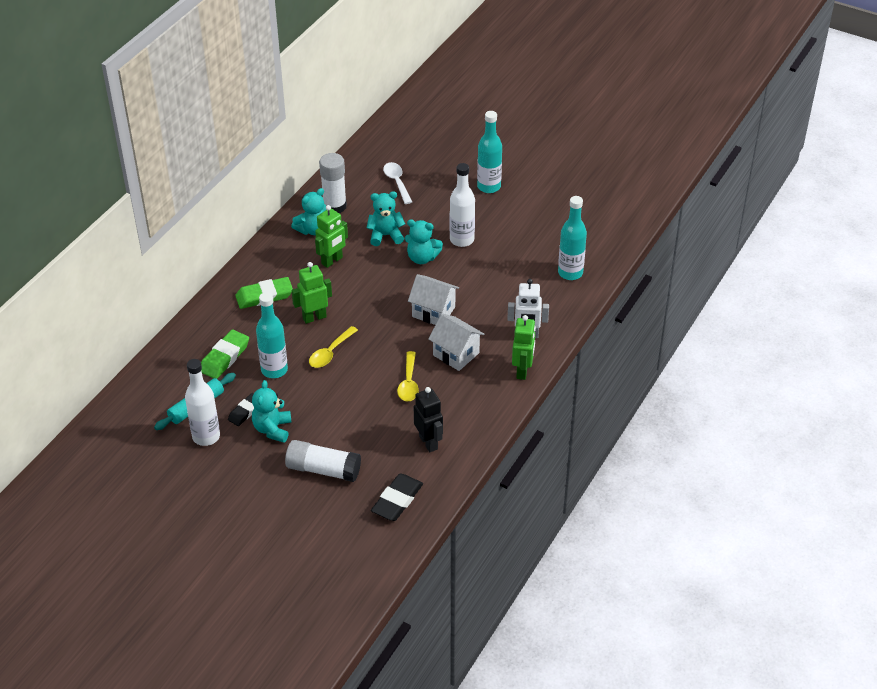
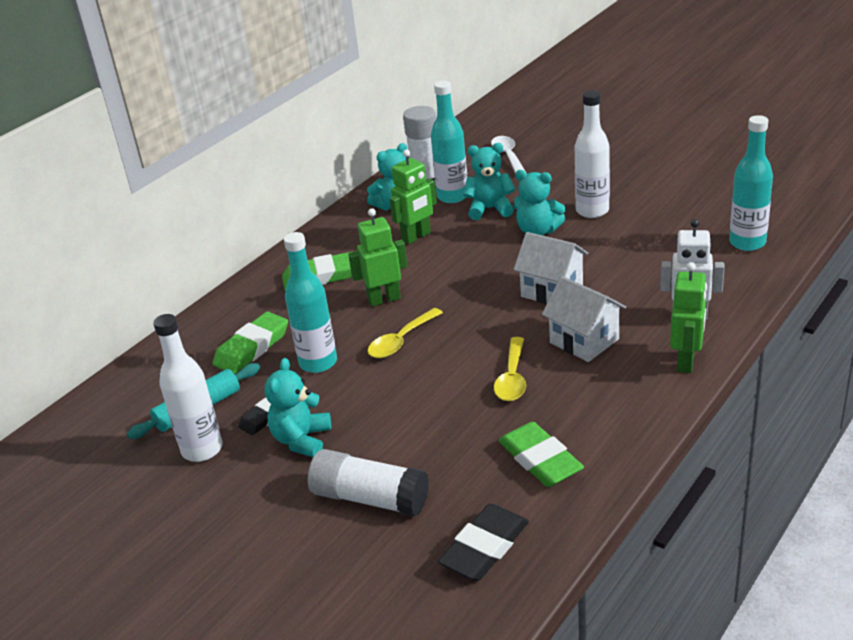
camera: 10 degrees right, 10 degrees down
black robot [414,387,443,452] -> green eraser [498,422,584,487]
turquoise bottle [477,111,502,193] -> turquoise bottle moved to [431,81,467,203]

